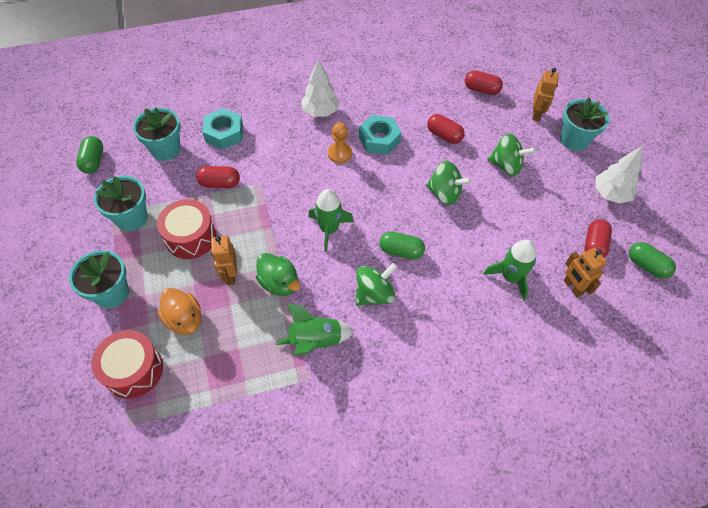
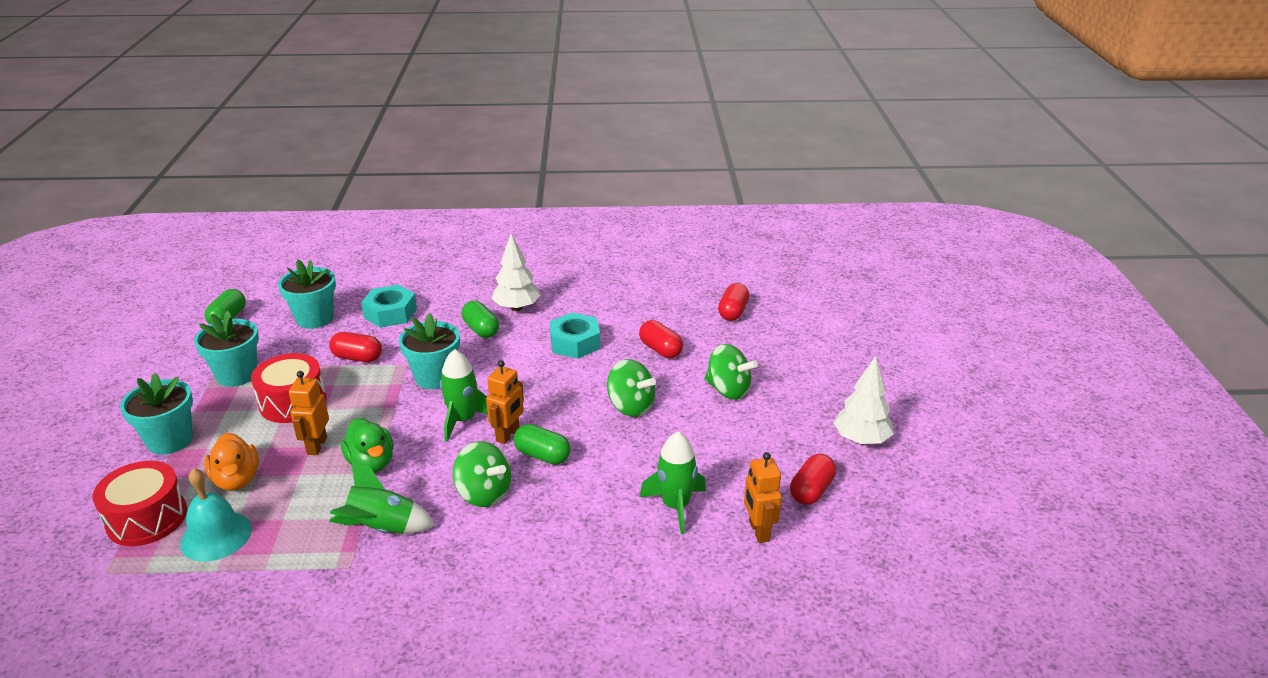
camera: 15 degrees right, 25 degrees down
orange pawn [328,123,352,163] -> none
green spinning top [355,263,397,306] -> green spinning top turned 60 degrees clockwise [453,441,511,507]
red capsule [465,70,503,95] -> red capsule turned 75 degrees clockwise [718,283,749,321]
orange robot [533,68,559,121] -> orange robot moved to [486,360,524,444]
turquoise flower pot [560,97,610,151] -> turquoise flower pot moved to [399,313,460,389]
green capsule [629,242,676,279] -> green capsule moved to [462,301,499,338]
none -> turquoise bell [180,468,252,562]

